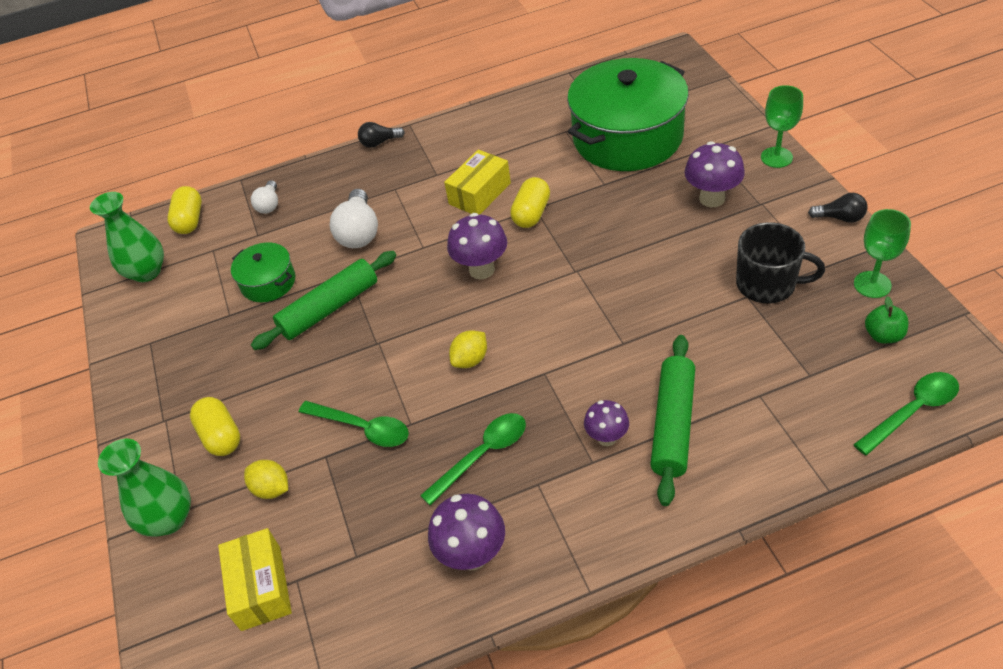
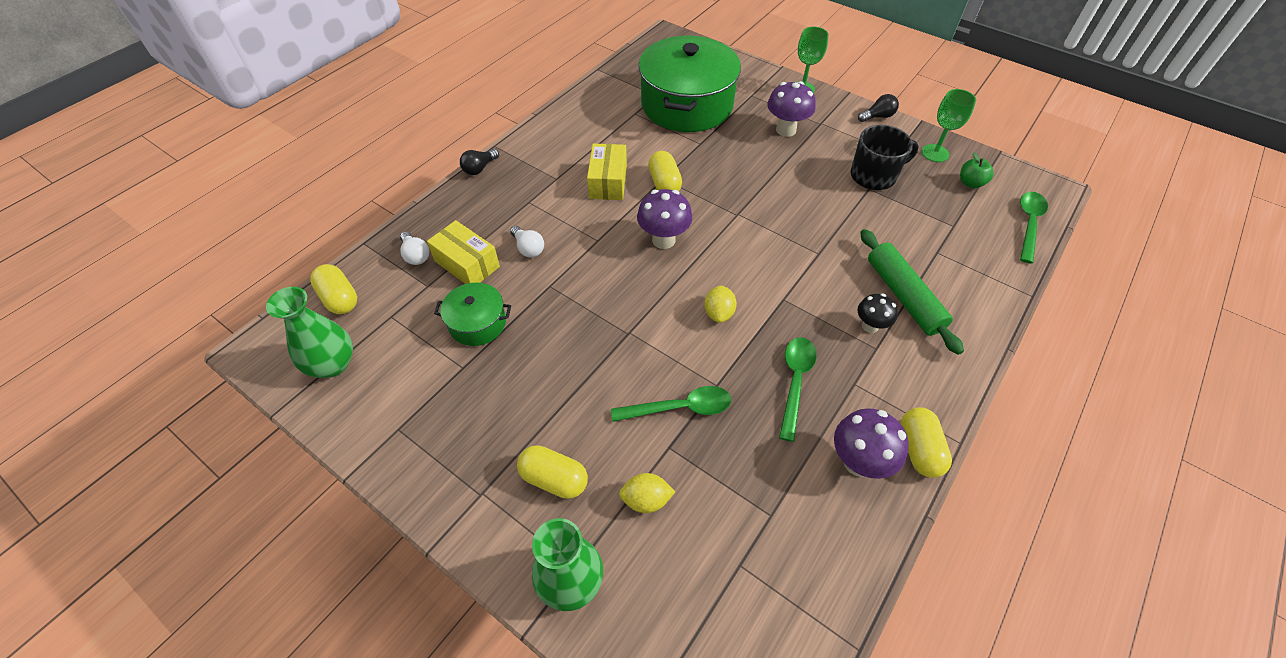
camera: 40 degrees left, 5 degrees up
yellow box [218,528,292,631] -> yellow box moved to [427,220,500,284]
green rolling pin [251,251,397,350] -> none
white light bulb [330,189,378,248] -> white light bulb [510,226,544,258], size x0.59
purple mushroom [584,400,629,446] -> black mushroom [858,294,898,333]
none -> yellow capsule [901,407,952,478]

